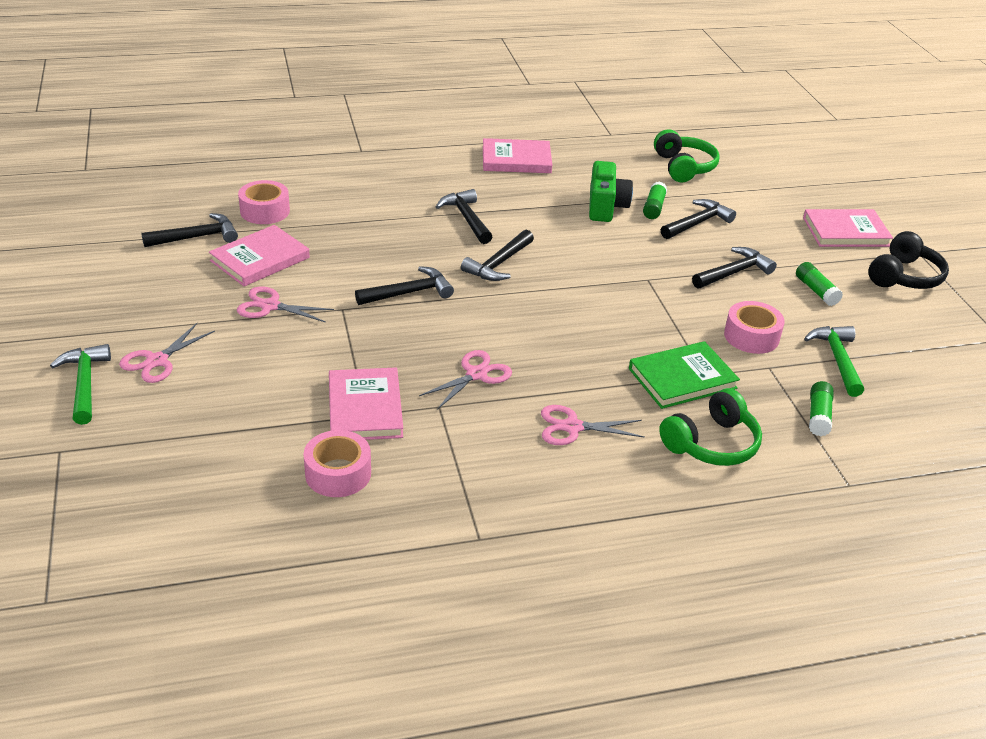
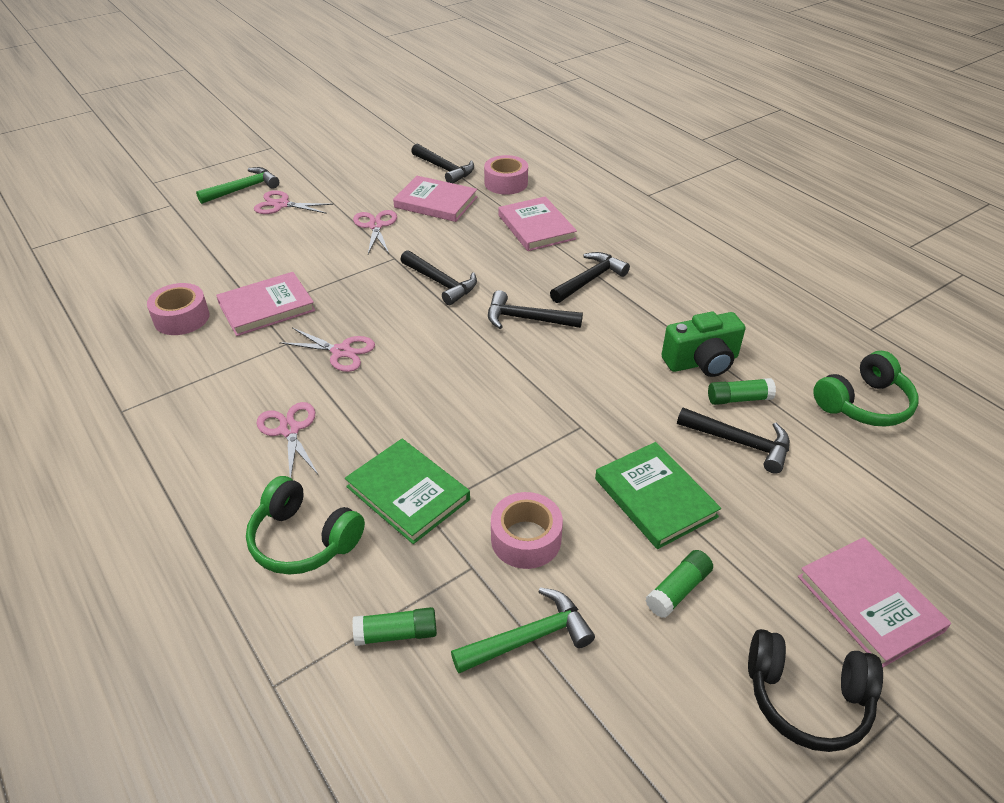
camera: 70 degrees right, 5 degrees up
pink book [483,138,552,173] -> pink book moved to [498,196,577,251]
black hammer [692,247,777,289] -> green book [595,442,721,549]

